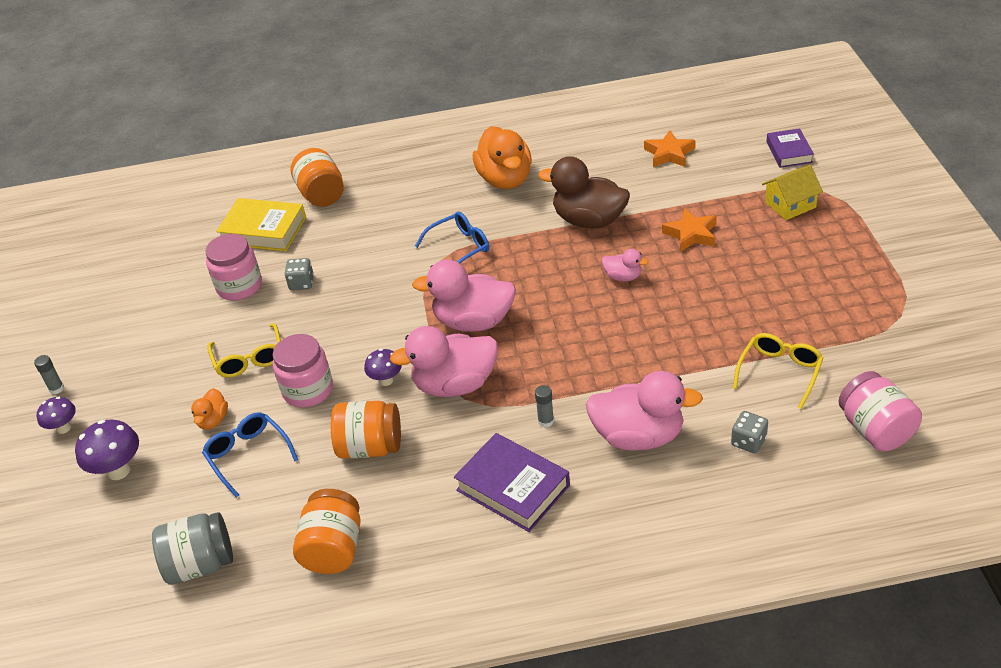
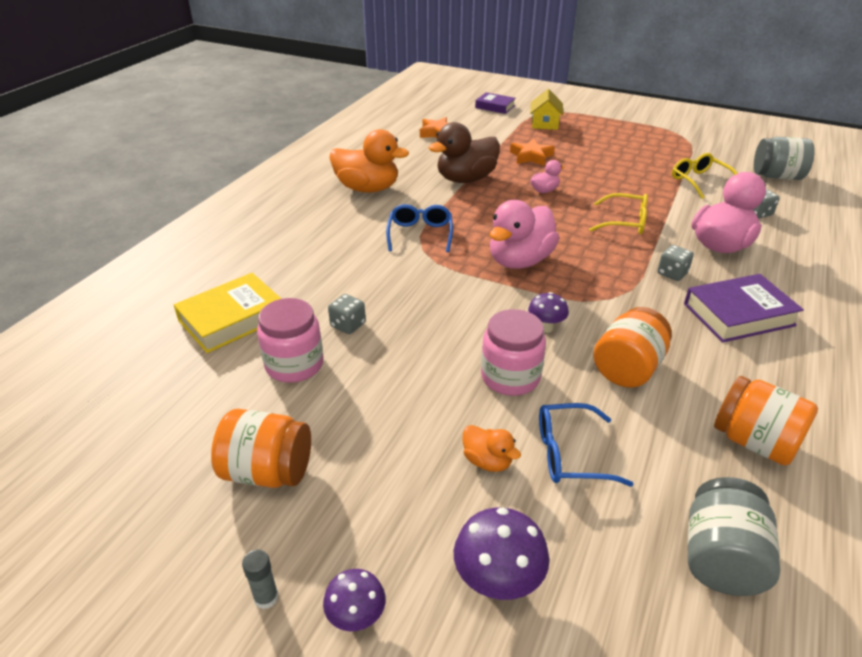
camera: 60 degrees left, 5 degrees down
yellow glasses [207,323,281,377] -> yellow glasses moved to [589,193,648,234]
orange jar [291,148,344,207] -> orange jar moved to [211,409,311,488]
pink duck [390,326,498,397] -> none
grey glue stick [535,385,554,427] -> grey dice [657,245,694,281]
pink jar [838,371,922,451] -> grey jar [754,137,815,180]

